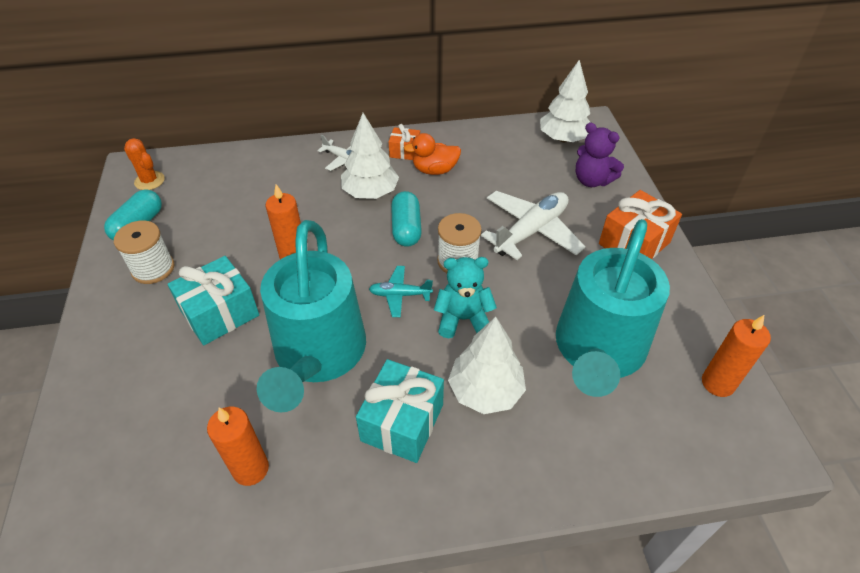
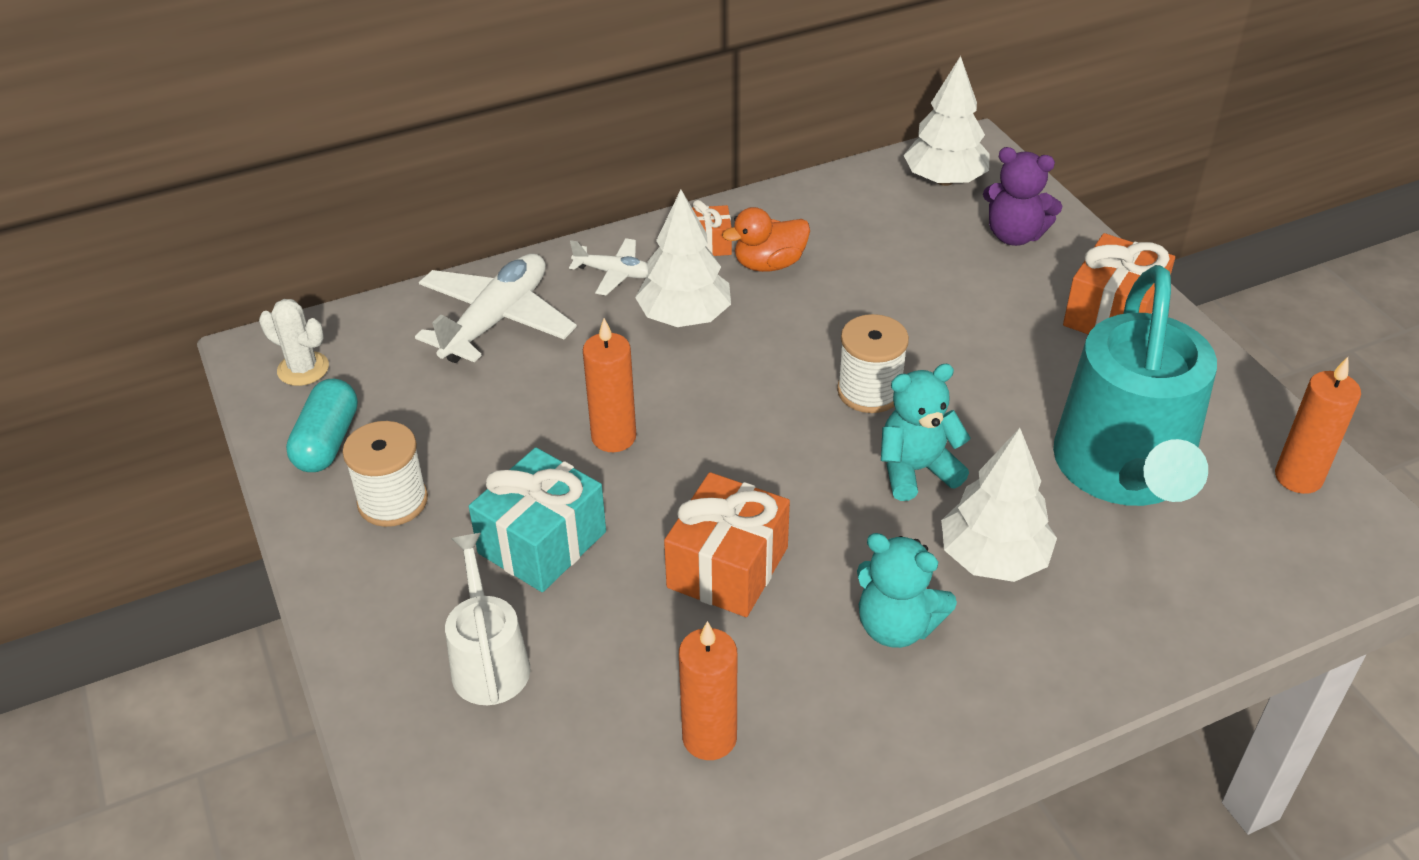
camera: 15 degrees left, 5 degrees down
orange cactus [124,138,165,190] -> white cactus [259,299,329,386]
turquoise watering can [257,220,366,412] -> orange gift [664,472,790,617]
turquoise gift [356,359,444,463] -> turquoise teddy bear [857,533,957,648]
turquoise plane [369,266,433,317] -> none
turquoise capsule [391,191,422,247] -> none
white plane [481,191,586,260] -> white plane moved to [415,254,577,363]
none -> white watering can [445,533,530,705]

